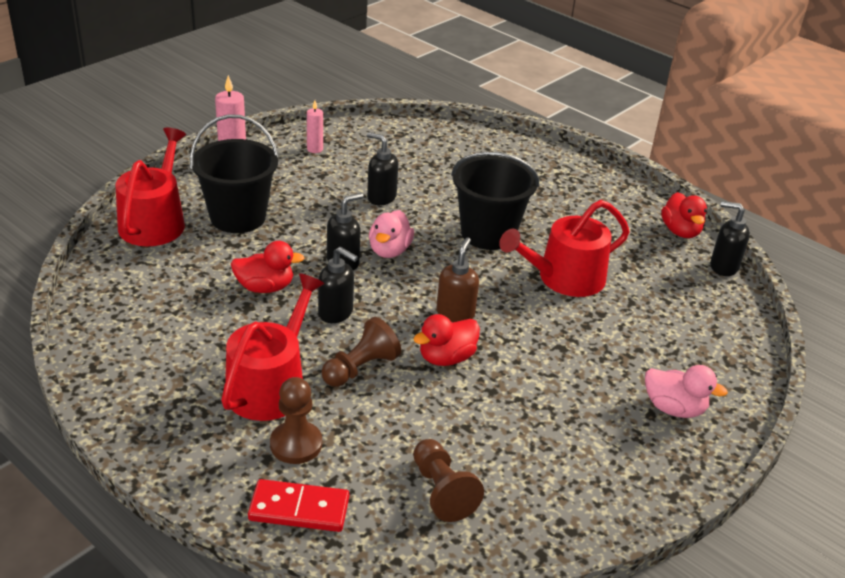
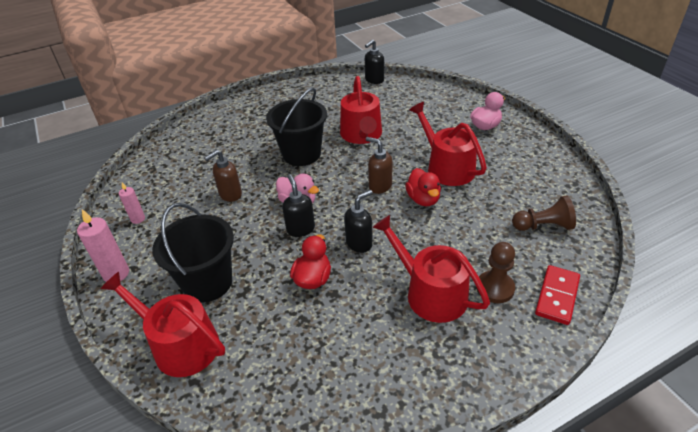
camera: 65 degrees left, 5 degrees up
brown pawn [321,317,401,387] -> none
black soap dispenser [366,132,398,205] -> brown soap dispenser [204,150,242,202]
red duck [661,192,707,238] -> none
none -> red watering can [409,102,487,186]

